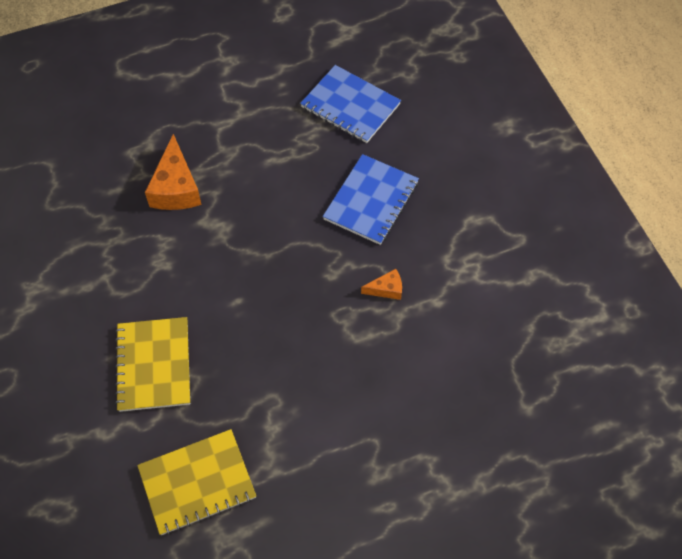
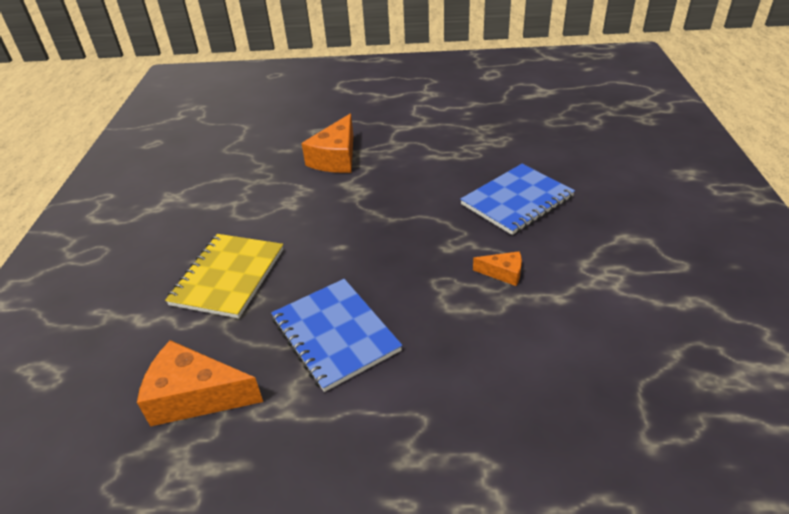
camera: 25 degrees right, 20 degrees down
yellow notebook [137,429,256,535] -> orange cheese [137,340,263,427]
blue notebook [300,65,401,143] -> blue notebook moved to [271,279,402,392]

